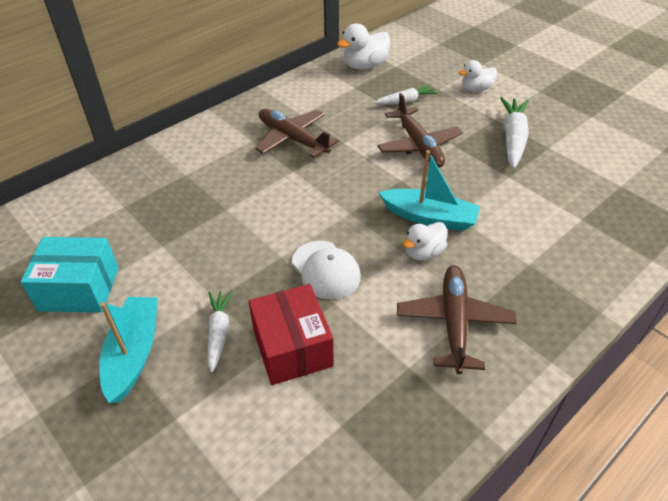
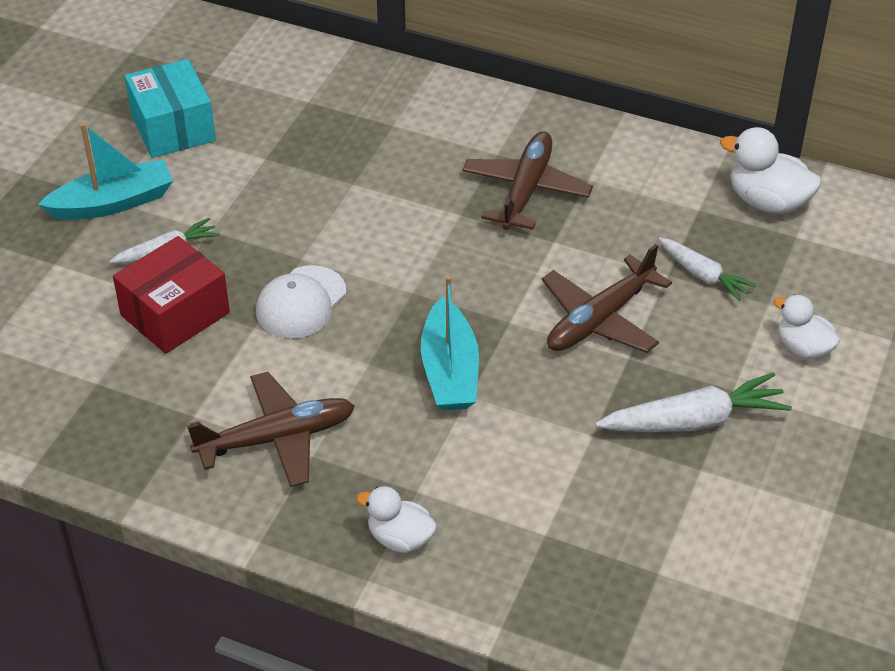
camera: 65 degrees right, 0 degrees up
white duck [403,222,447,261] -> white duck moved to [356,486,437,553]

